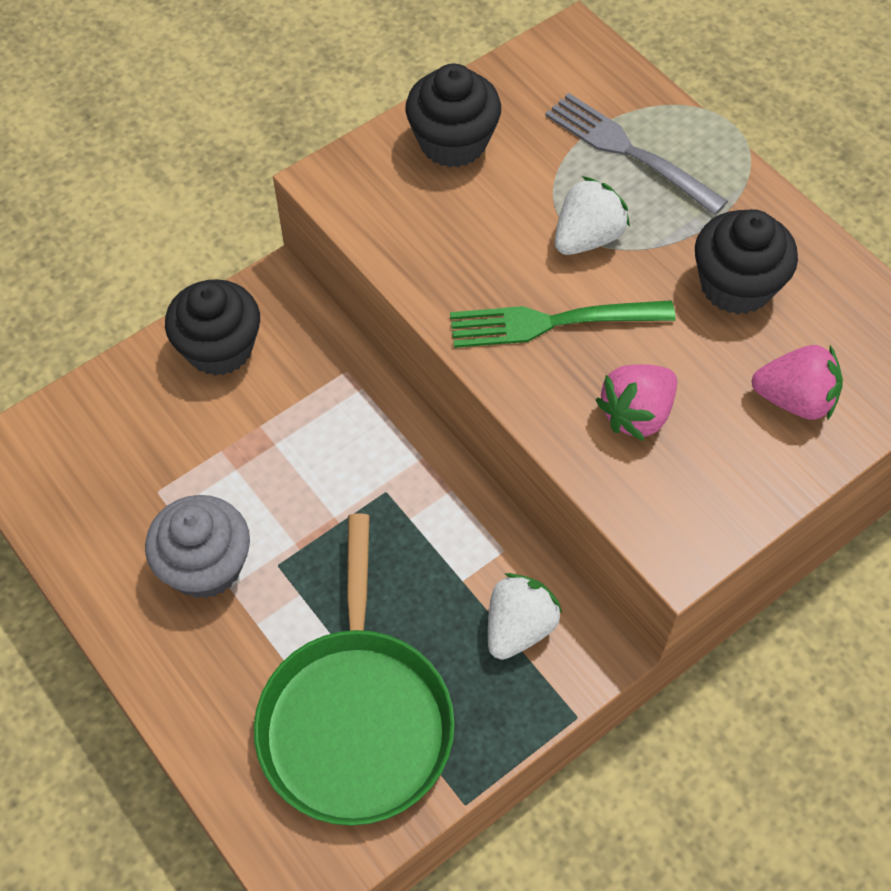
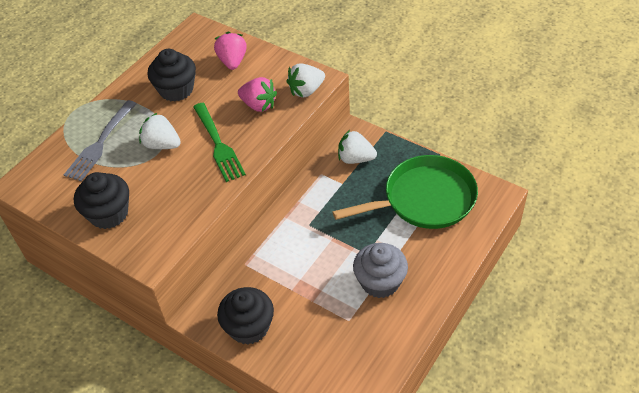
camera: 105 degrees left, 10 degrees down
none -> white strawberry [286,63,325,98]

